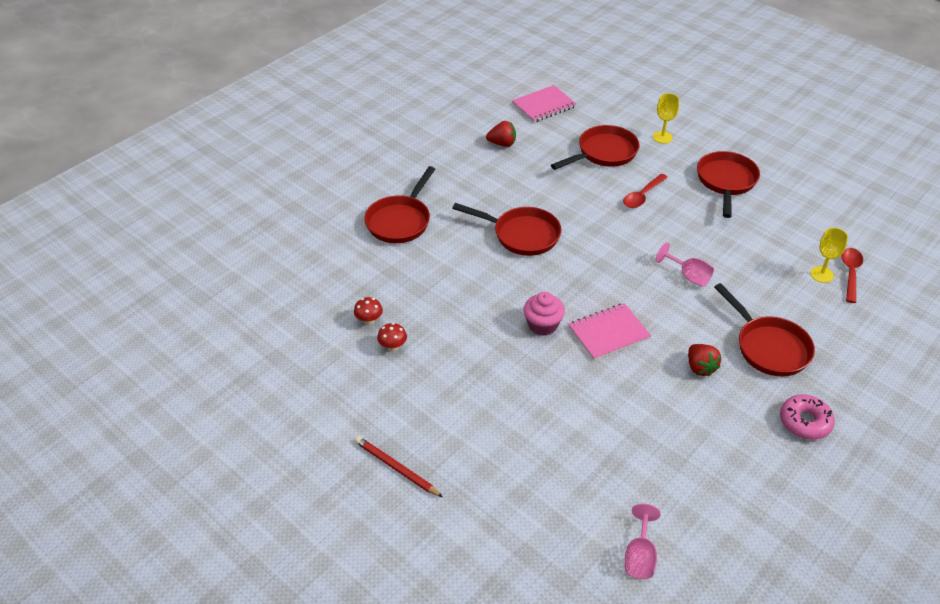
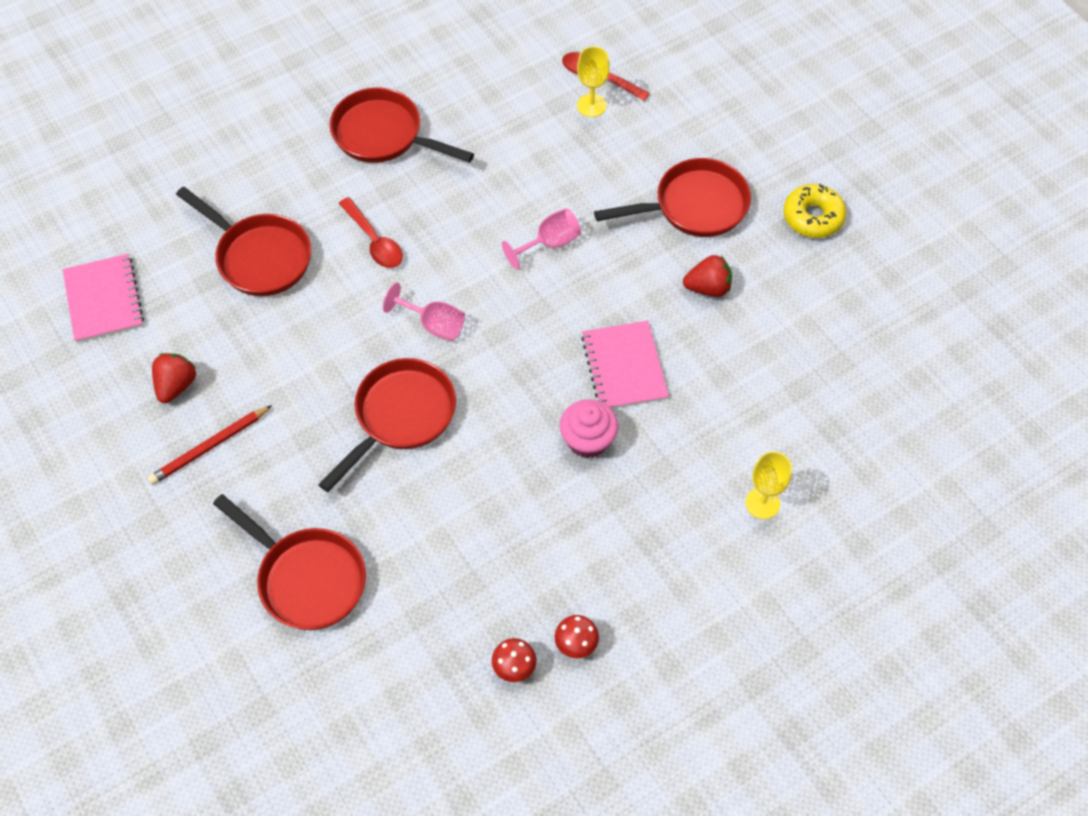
camera: 75 degrees left, 15 degrees up
red pencil [354,436,443,497] -> red pencil moved to [148,405,272,485]
red pan [551,125,640,170] -> red pan turned 150 degrees clockwise [176,186,311,296]
pink goblet [625,504,661,579] -> pink goblet moved to [383,283,465,341]
yellow goblet [653,93,679,144] -> yellow goblet moved to [746,452,792,519]
pink donut [780,394,835,440] -> yellow donut [783,184,846,238]

